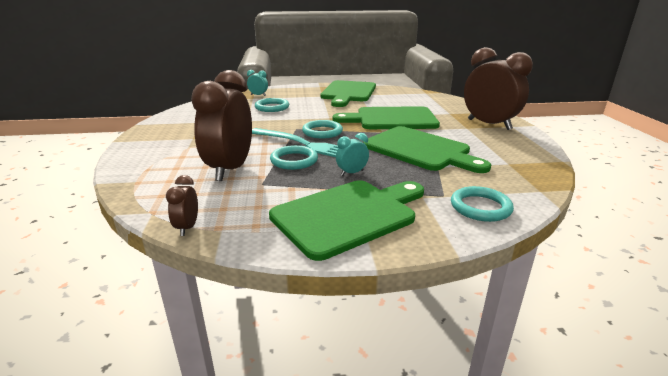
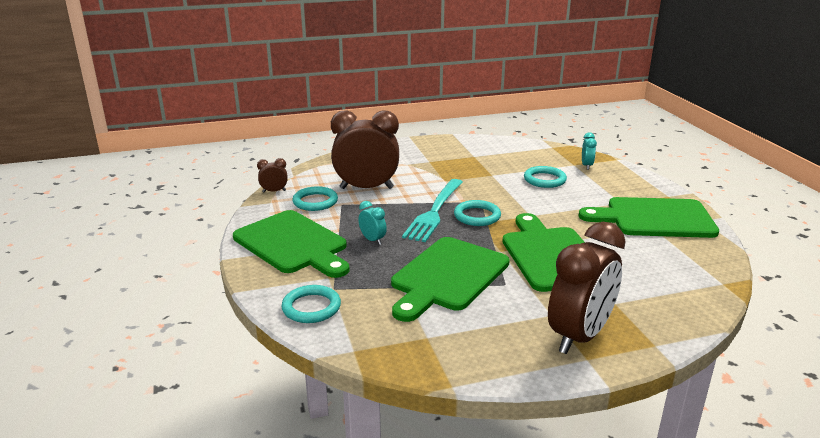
camera: 80 degrees right, 0 degrees up
turquoise ring [270,145,318,170] -> turquoise ring moved to [292,186,338,211]

